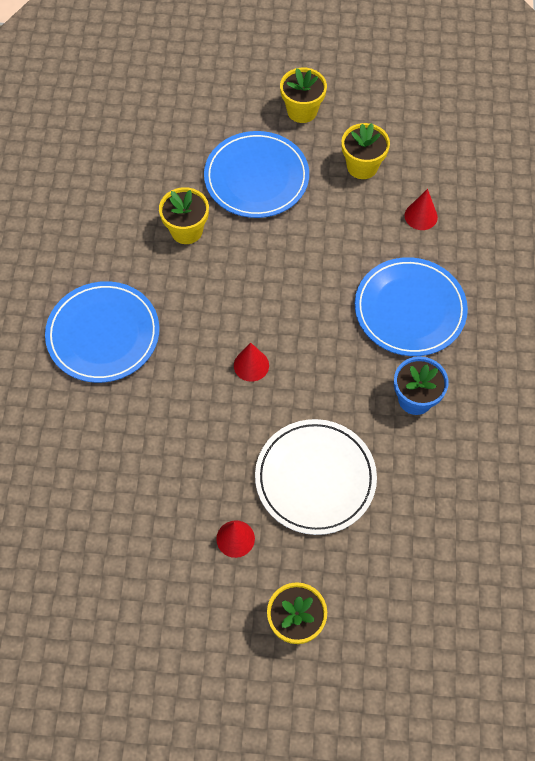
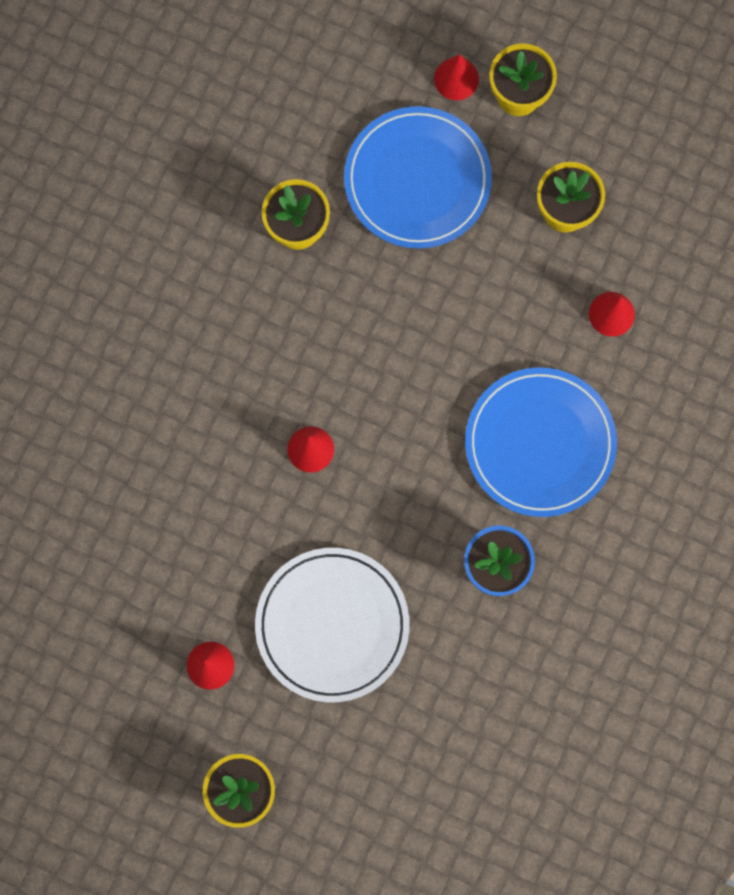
camera: 20 degrees right, 15 degrees up
blue plate [45,281,159,383] -> none
none -> red cone [434,54,479,100]

